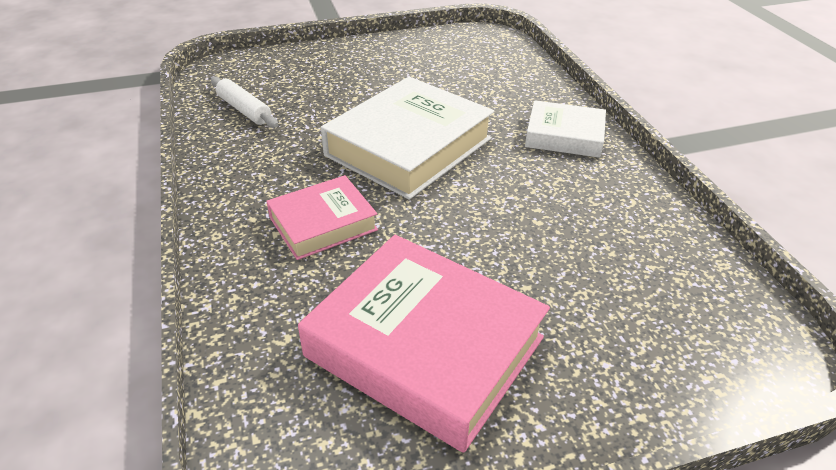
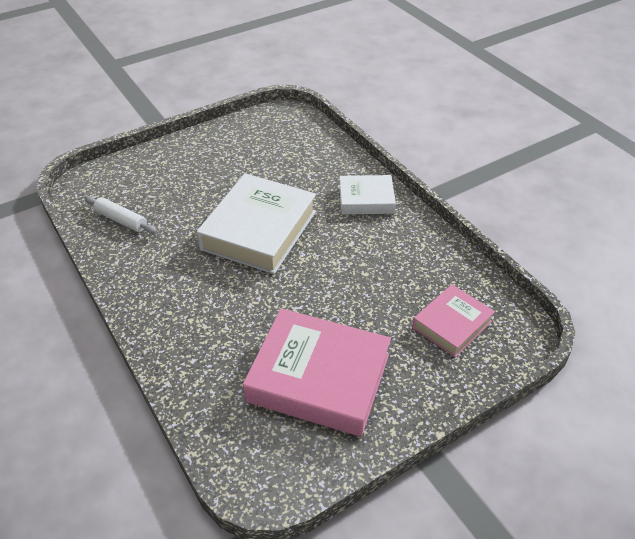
camera: 15 degrees left, 5 degrees up
pink book [266,175,378,260] -> pink book moved to [412,284,495,358]

